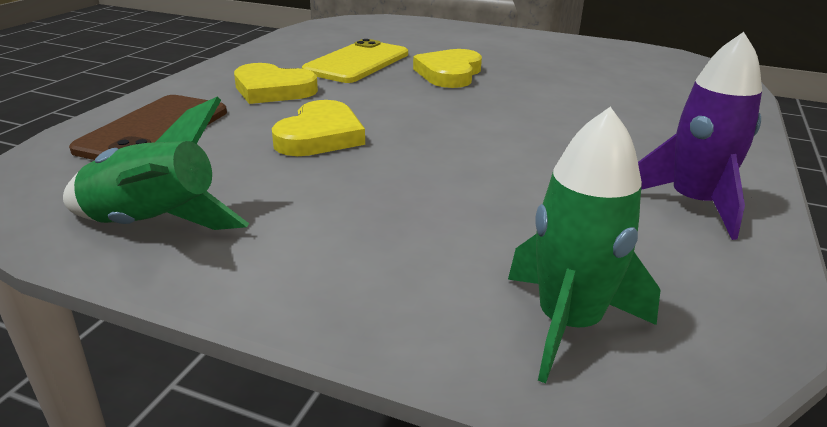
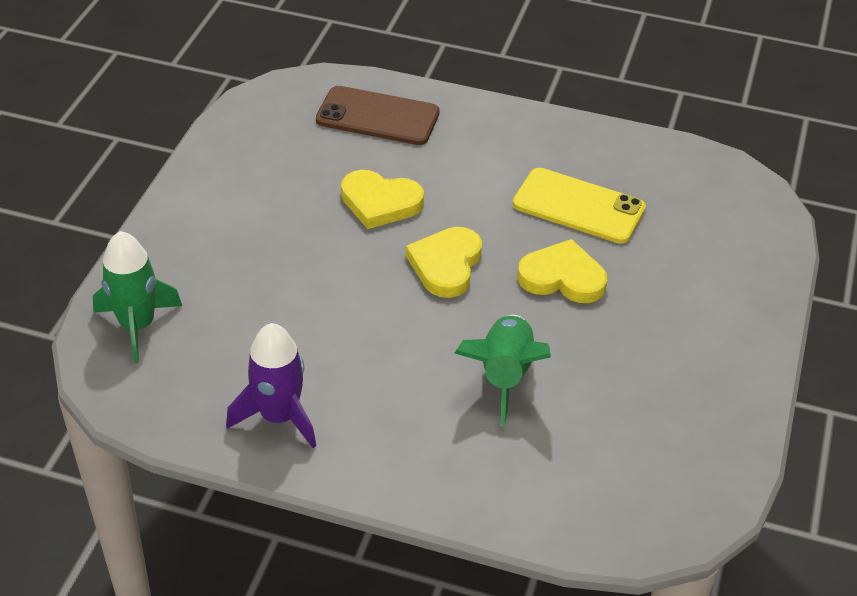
camera: 85 degrees right, 15 degrees up
green rocket [63,97,249,230] -> green rocket moved to [455,315,551,426]
yellow heart [234,63,318,104] -> yellow heart moved to [406,227,482,298]

